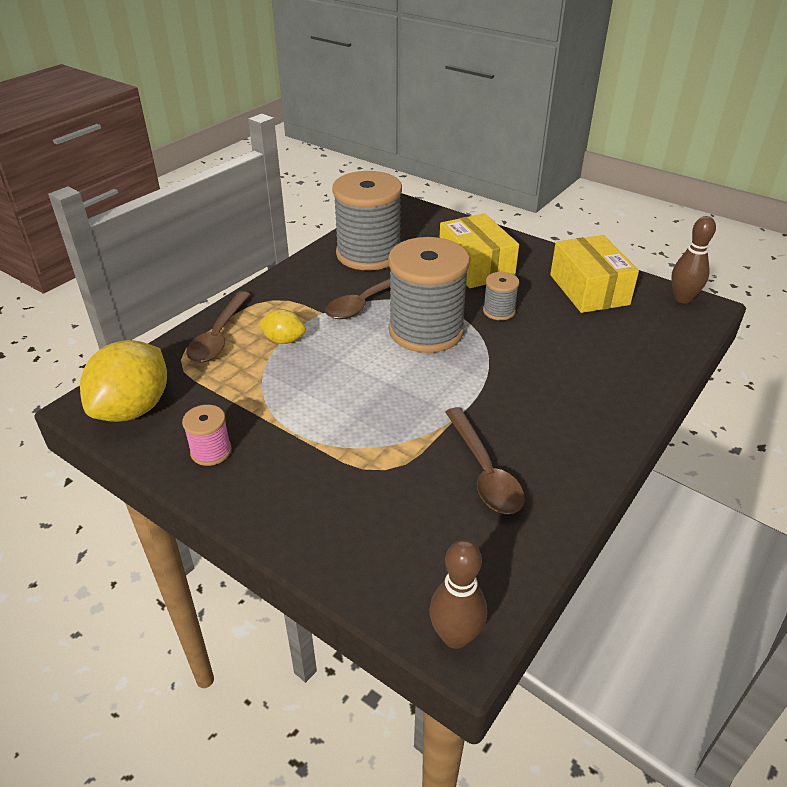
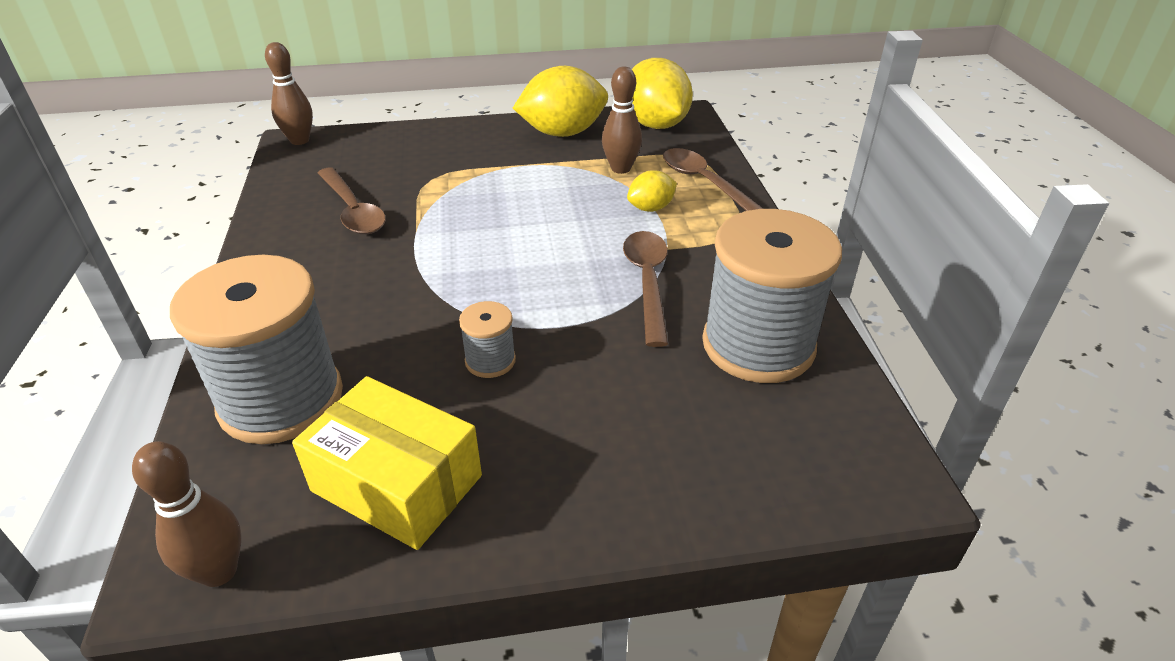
camera: 135 degrees right, 0 degrees up
pink spool [182,405,232,466] -> yellow lemon [513,66,608,137]
grey spool [388,237,470,353] -> grey spool moved to [170,255,343,444]
yellow box [440,213,519,288] -> none
brown spoon [445,407,525,514] -> brown spoon turned 150 degrees counterclockwise [318,167,386,234]
none -> brown bowling pin [602,66,642,174]

